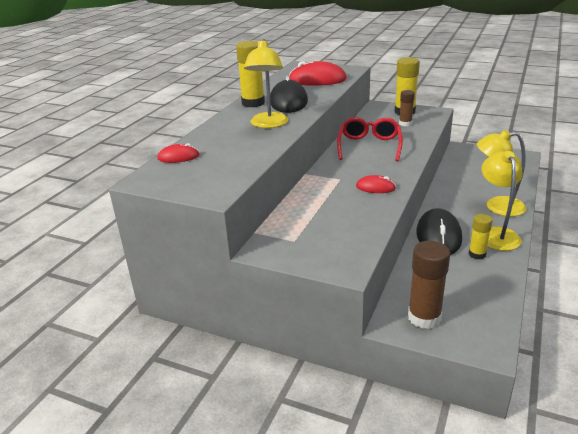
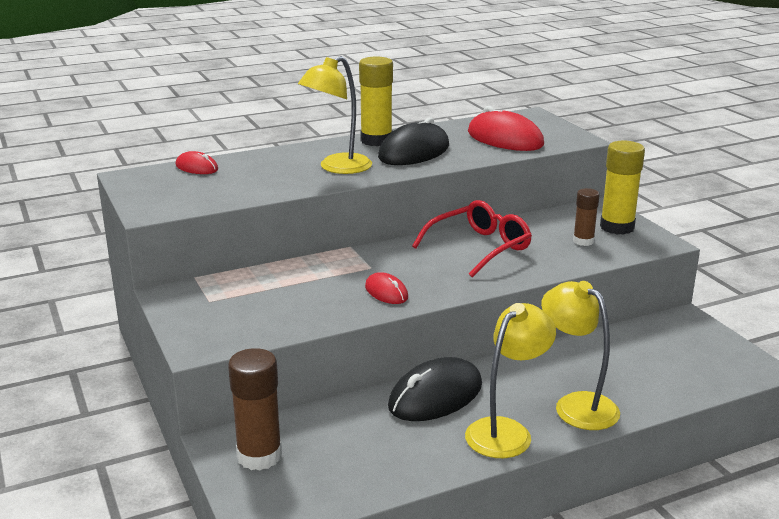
camera: 40 degrees right, 5 degrees down
yellow glue stick [469,214,493,259] -> none

